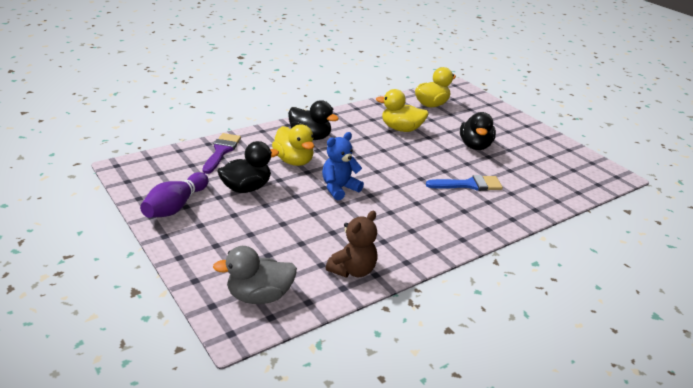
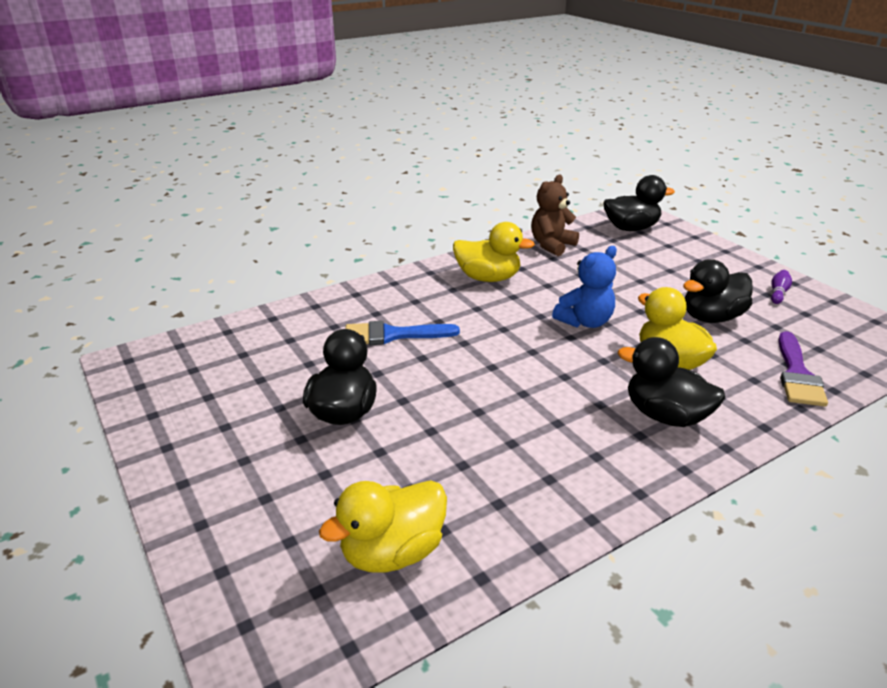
camera: 175 degrees left, 0 degrees up
purple bowling pin [140,172,208,218] -> purple bowling pin [771,270,792,304], size x0.47
grey duck [213,246,297,304] -> black duck [603,175,675,231]
yellow duck [376,89,429,132] -> yellow duck moved to [453,222,535,282]

